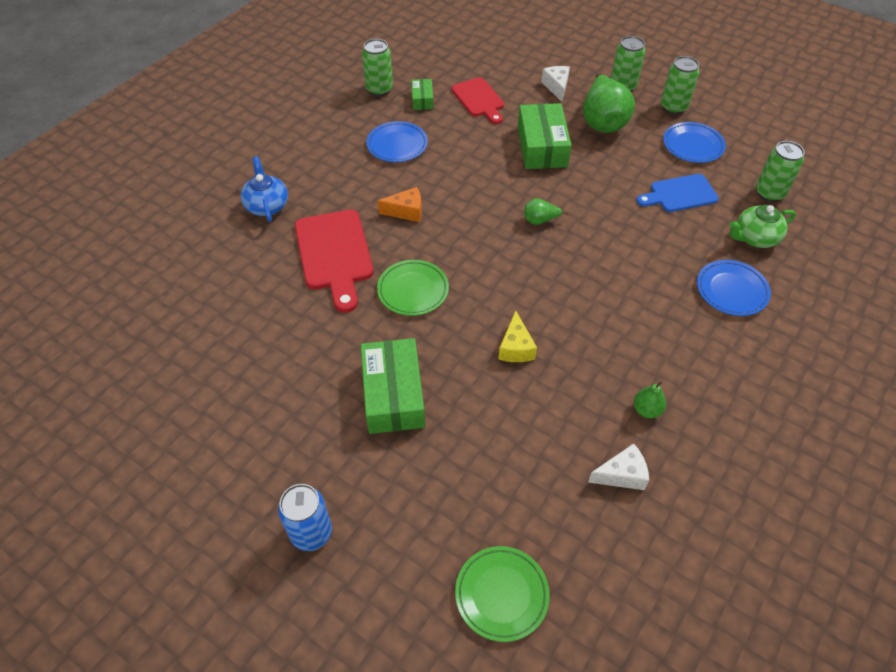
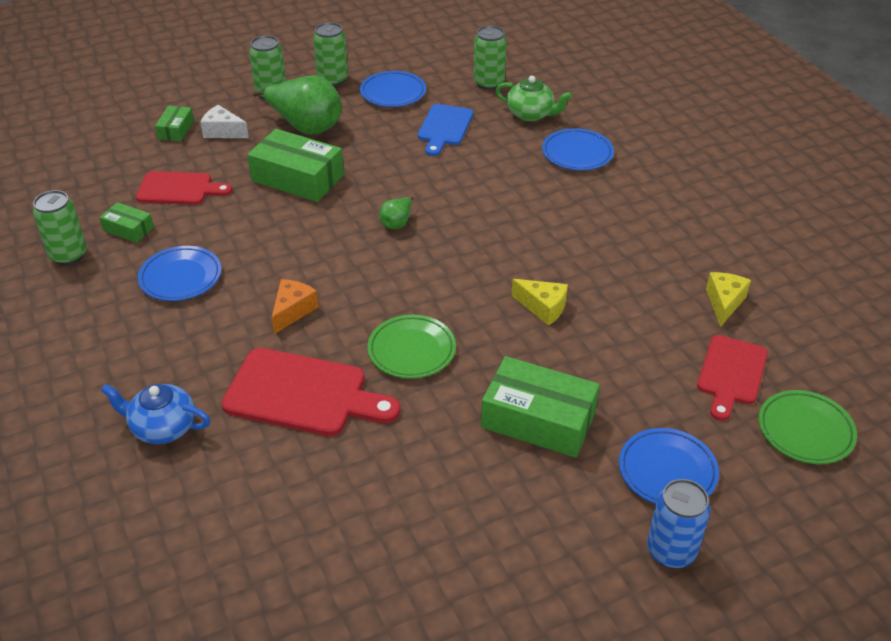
camera: 60 degrees left, 10 degrees down
white cheese [588,444,649,490] -> yellow cheese [706,272,751,327]
green pear [634,381,666,418] -> none
green teapot [729,205,796,248] -> green teapot turned 75 degrees counterclockwise [495,76,572,122]
none -> green box [155,105,194,142]
none -> blue plate [619,428,719,504]
none -> red cutting board [697,335,768,421]

